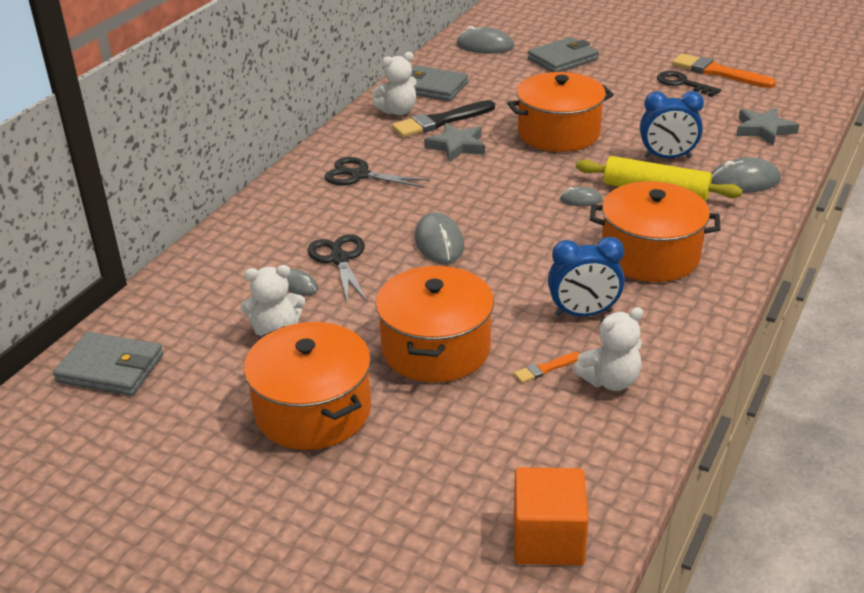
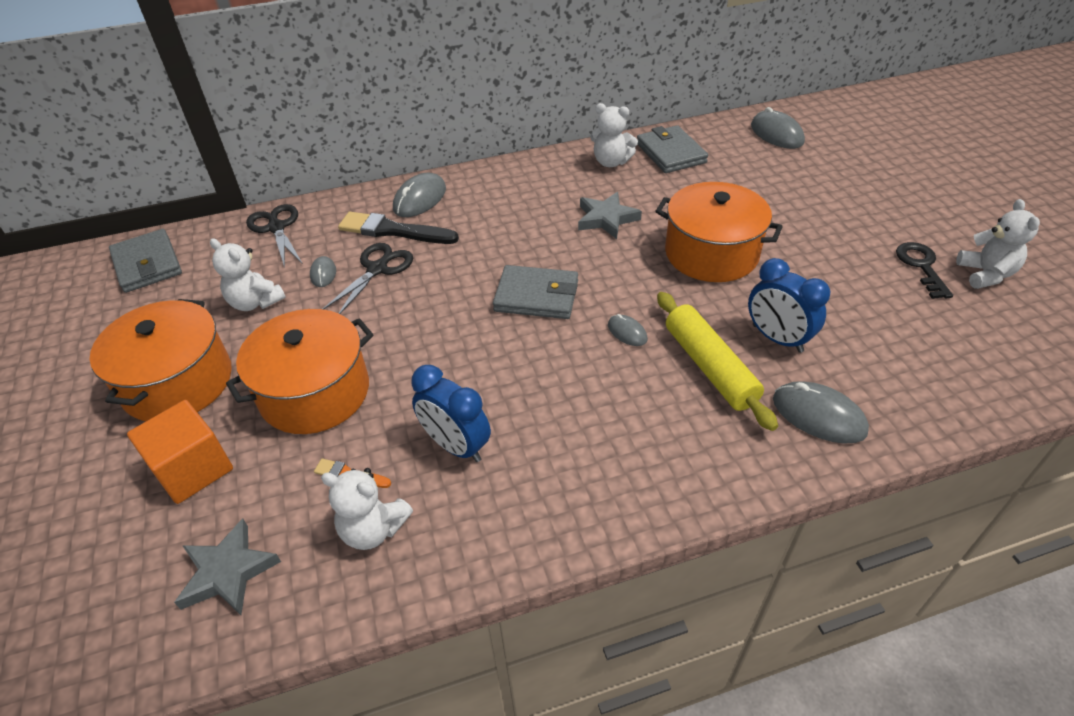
camera: 45 degrees right, 10 degrees up
black scissors [324,157,430,188] -> black scissors moved to [246,204,303,268]
black brush [392,100,495,137] -> black brush moved to [338,212,459,244]
grey mouse [415,212,464,264] -> grey mouse moved to [393,172,446,217]
orange cube [514,467,589,565] -> orange cube moved to [127,400,233,504]
grey wallet [528,37,599,72] -> grey wallet moved to [493,265,578,319]
orange pot [590,181,720,282] -> none
orange brush [672,53,776,88] -> white teddy bear [956,199,1040,289]
grey star [736,108,799,145] -> grey star moved to [174,518,281,615]

